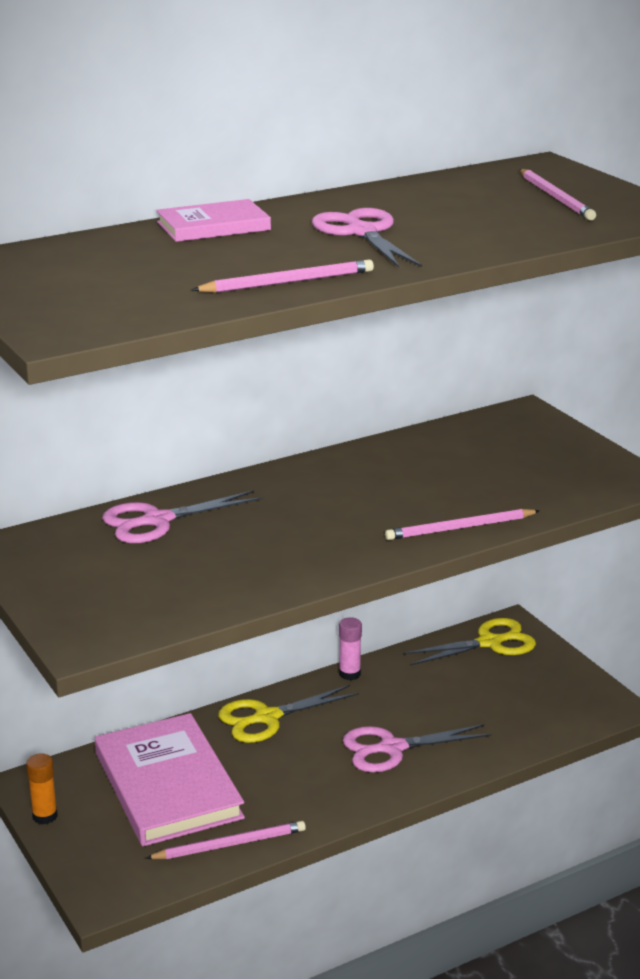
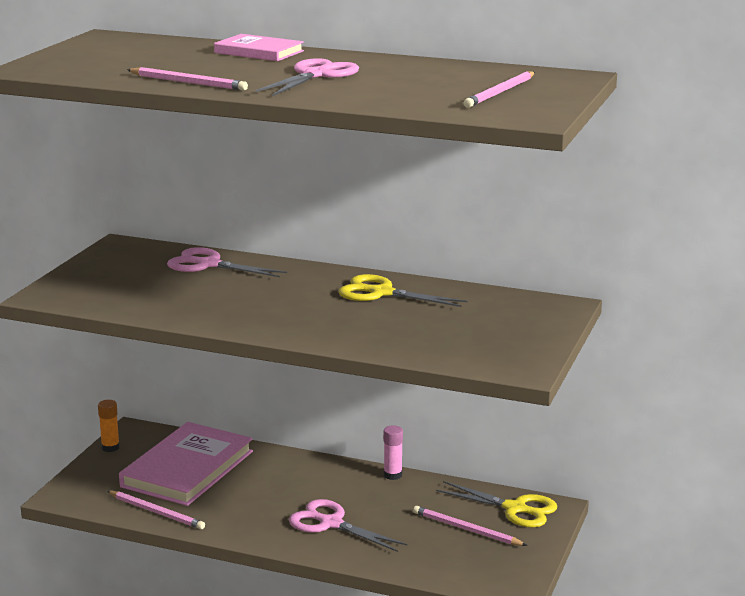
camera: 50 degrees right, 5 degrees down
yellow scissors [218,685,359,743] -> yellow scissors moved to [339,274,468,307]
pink pencil [385,509,539,540] -> pink pencil moved to [413,506,527,546]

